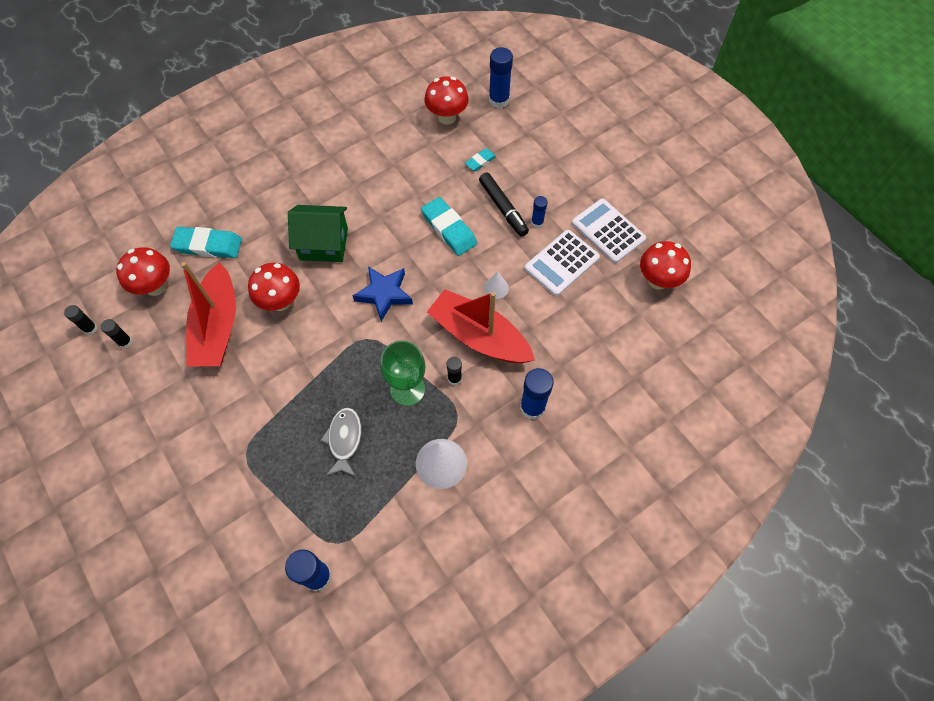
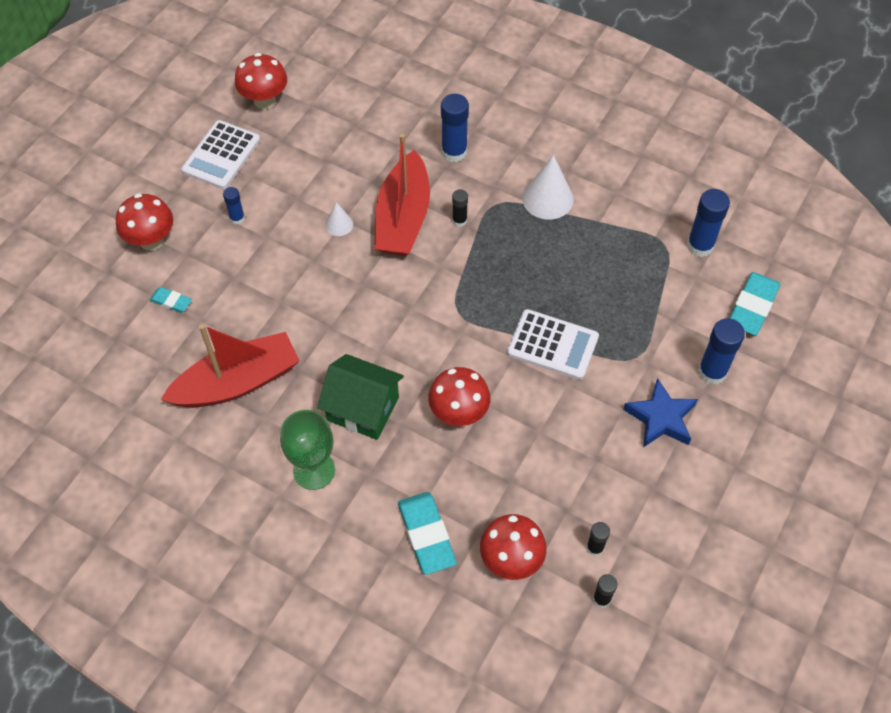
camera: 115 degrees left, 5 degrees down
red boat [181,262,236,367] -> red boat moved to [161,324,300,408]
green house [288,205,348,262] -> green house turned 45 degrees counterclockwise [317,354,404,440]
grey fish [320,407,362,477] -> none
blue star [353,266,413,321] -> blue star moved to [623,378,698,448]
green goblet [380,340,425,406] -> green goblet moved to [280,410,335,490]
turquoise eraser [421,197,477,256] -> turquoise eraser moved to [729,272,781,336]
red mushroom [424,77,469,125] -> red mushroom moved to [116,193,173,251]
black marker [479,173,529,237] -> none
blue glue stick [489,47,513,108] -> blue glue stick moved to [698,318,745,385]
white calculator [524,230,600,296] -> white calculator moved to [507,309,599,380]

